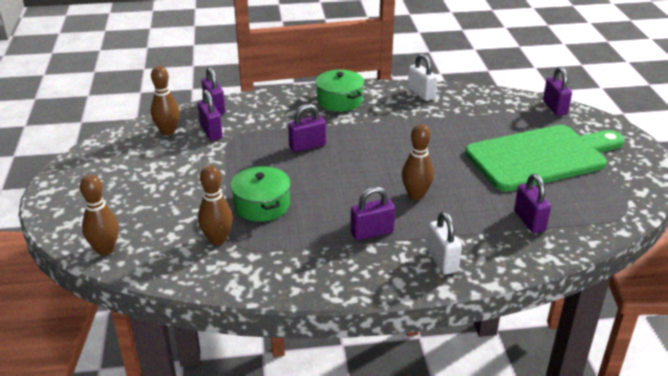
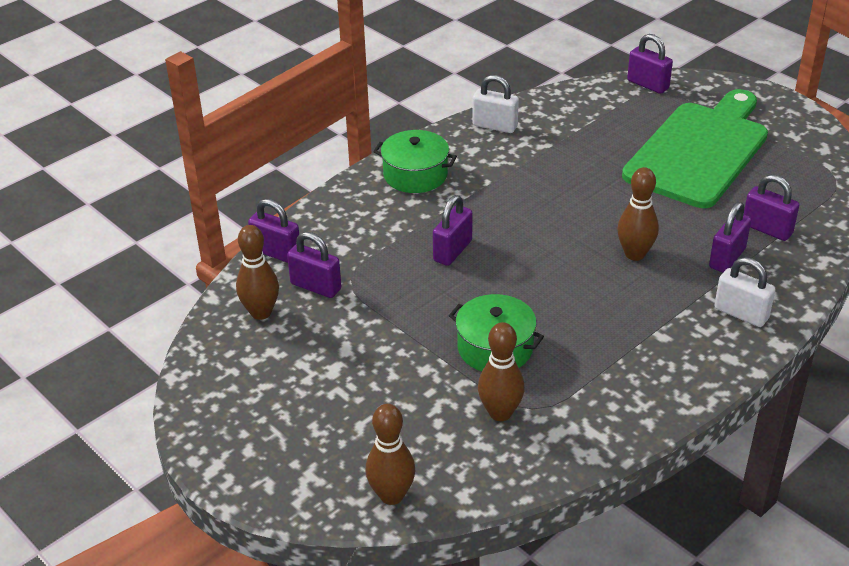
camera: 35 degrees left, 5 degrees up
purple padlock [351,187,395,240] -> purple padlock moved to [709,202,751,273]

